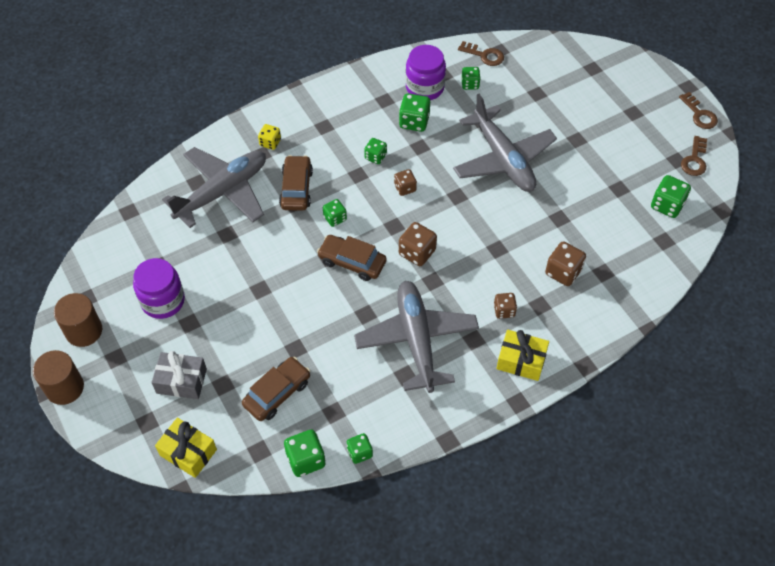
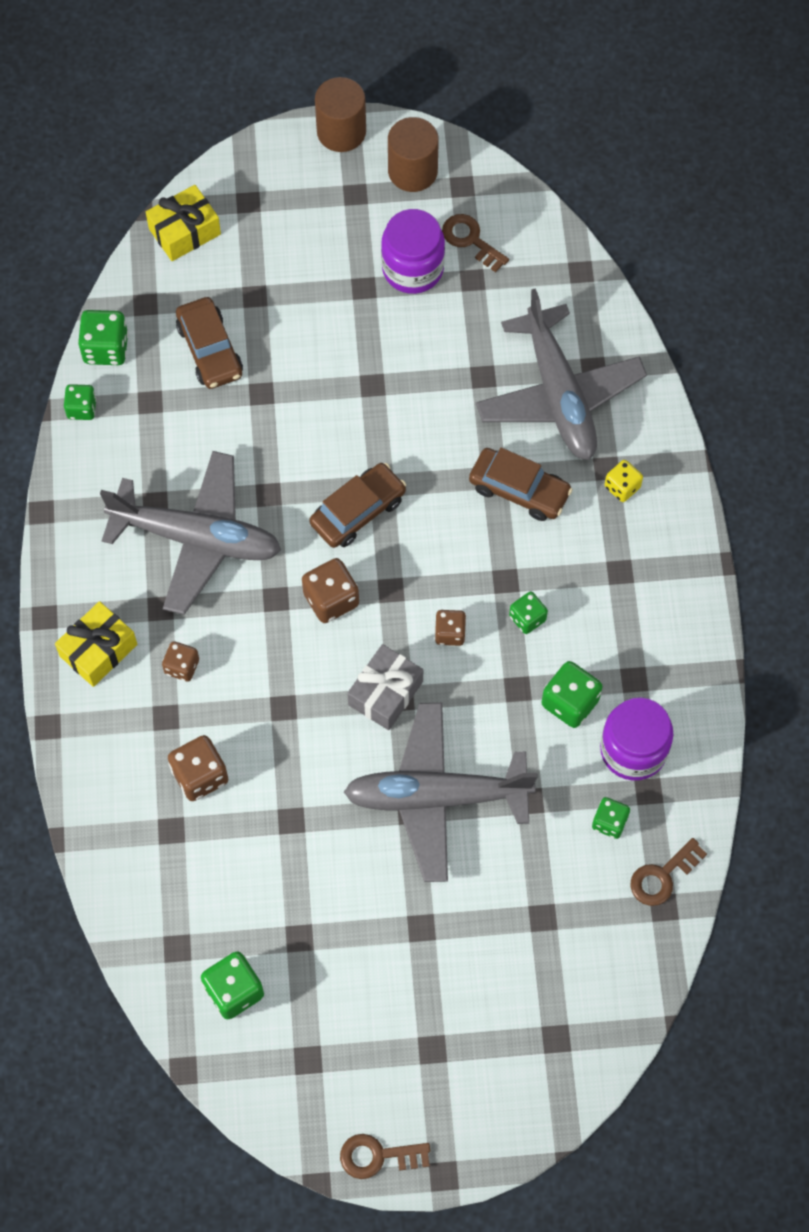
camera: 115 degrees right, 10 degrees up
grey gift [152,351,207,399] -> grey gift moved to [347,644,423,730]
green dice [323,199,347,227] -> none
brown key [681,136,707,176] -> brown key moved to [442,214,509,272]

